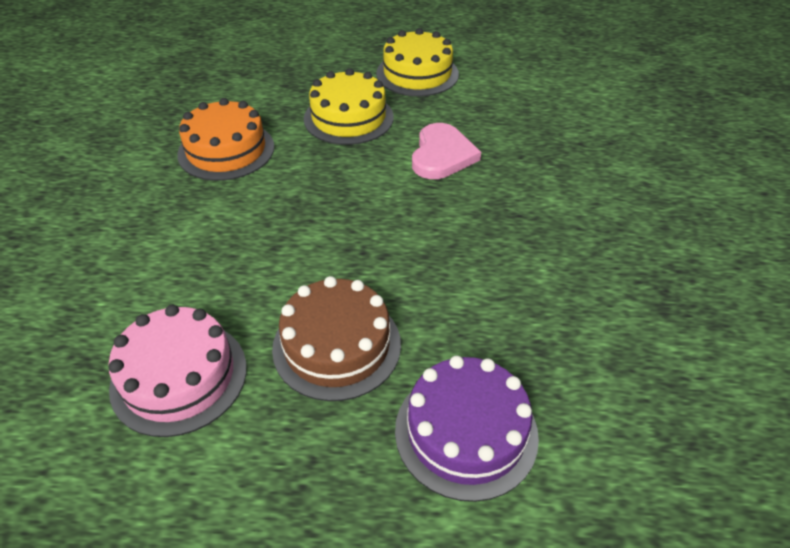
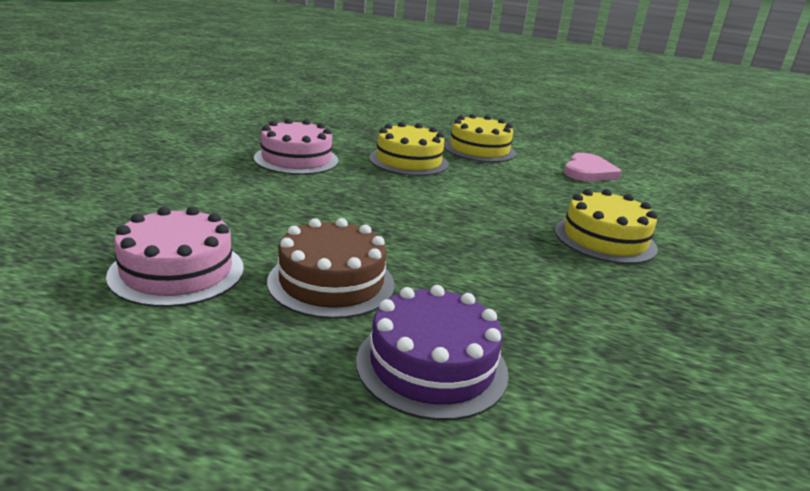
camera: 10 degrees right, 20 degrees down
orange cake [177,98,274,181] -> pink cake [254,118,339,175]
pink heart [412,123,481,179] -> pink heart moved to [564,153,622,181]
none -> yellow cake [555,189,658,264]

